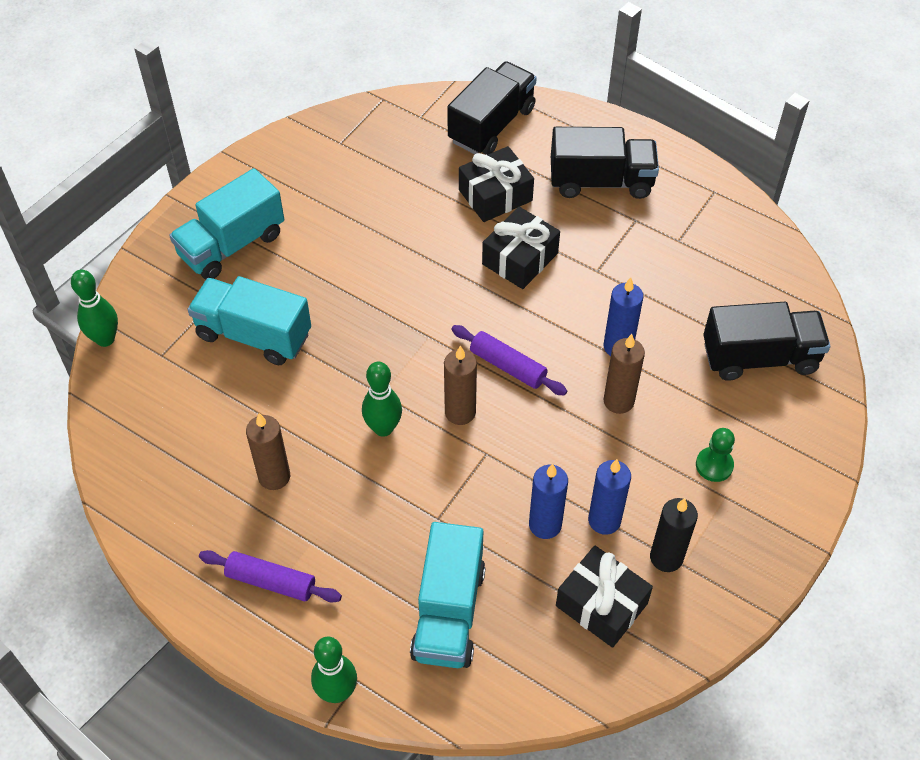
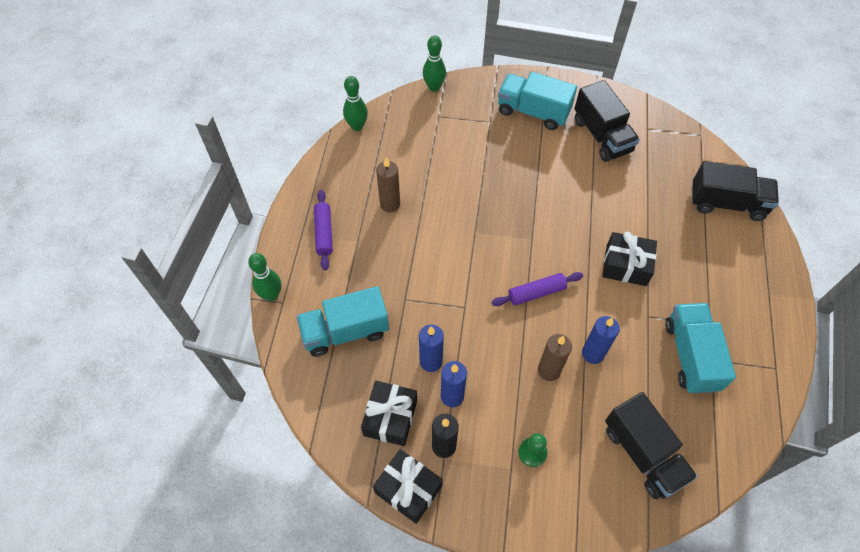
camera: 65 degrees right, 5 degrees up
turquoise truck [188,276,311,365] -> turquoise truck moved to [665,303,736,394]
green bowling pin [362,362,402,437] -> green bowling pin moved to [343,76,368,131]
brown candle [444,346,477,425] -> none
purple rolling pin [451,325,567,396] -> purple rolling pin turned 60 degrees clockwise [492,272,583,306]
black gift [459,146,534,222] -> black gift moved to [373,449,443,524]
black truck [551,127,659,199] -> black truck moved to [574,80,640,162]

